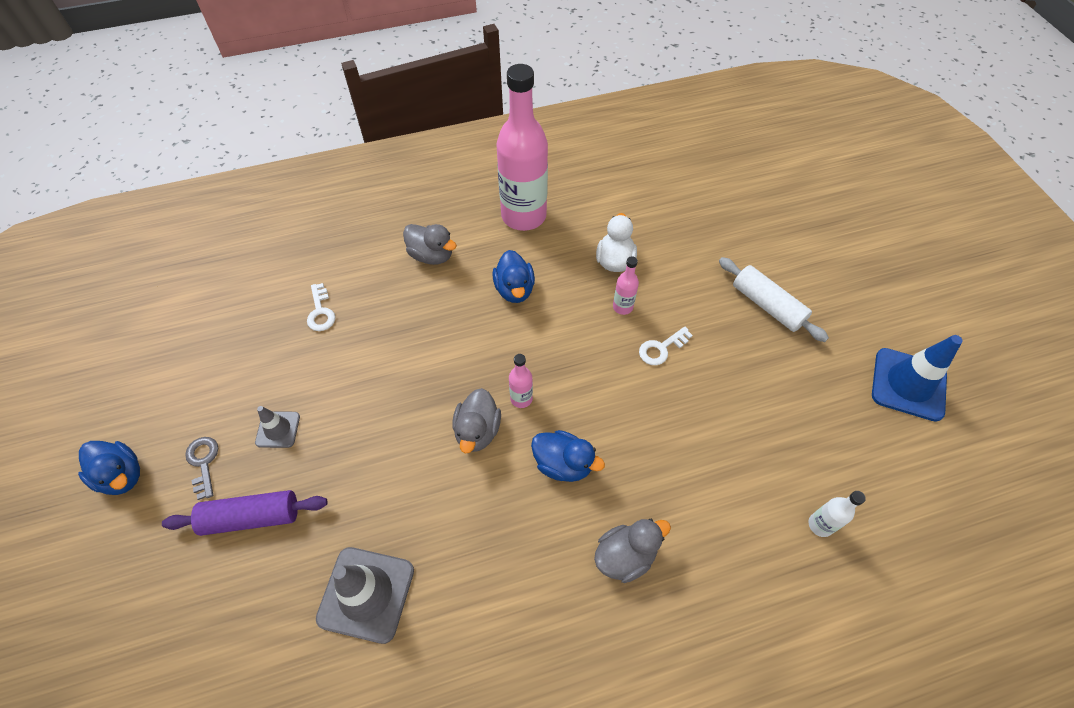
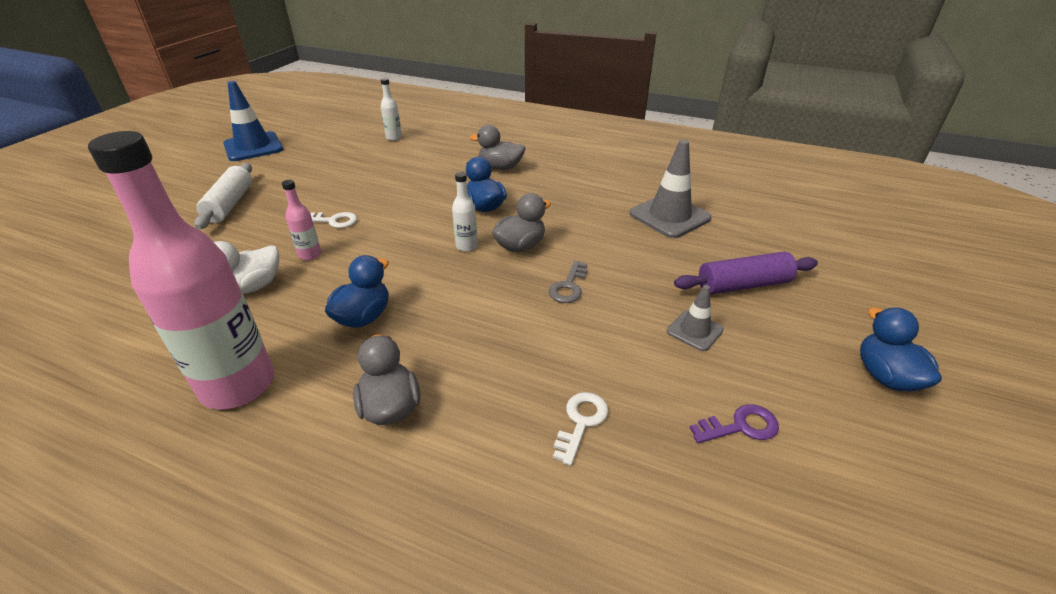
camera: 140 degrees left, 20 degrees down
purple rolling pin [162,490,328,536] -> purple rolling pin turned 45 degrees counterclockwise [674,252,818,295]
grey key [185,437,218,500] -> grey key moved to [549,261,588,303]
pink bottle [509,354,533,408] -> white bottle [452,172,478,252]
none -> purple key [690,404,779,443]

